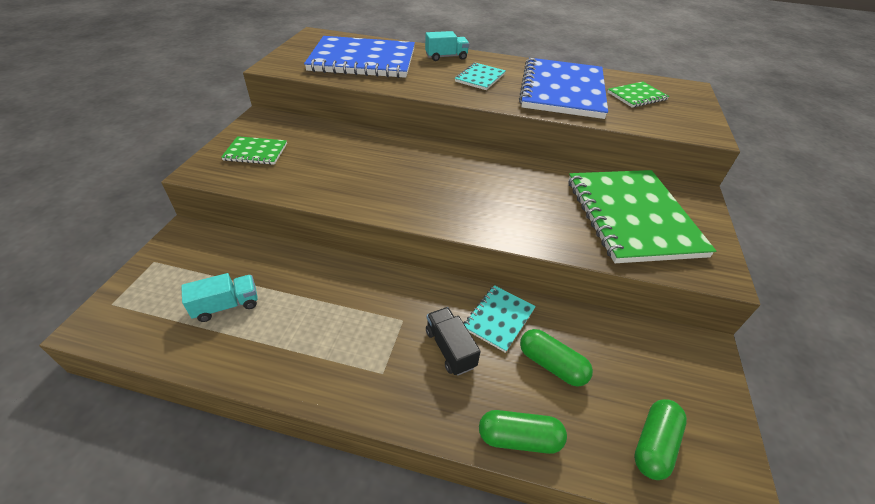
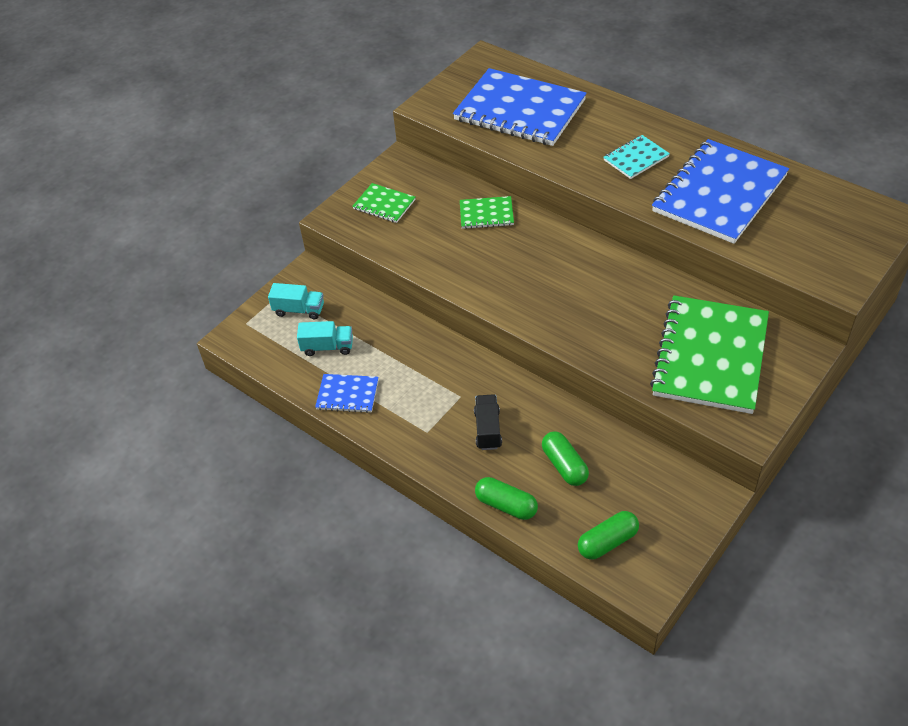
camera: 30 degrees right, 5 degrees up
turquoise truck [425,31,469,61] -> turquoise truck moved to [268,283,324,319]
turquoise notebook [463,285,536,353] -> none
green notebook [607,82,669,108] -> green notebook moved to [460,196,514,229]
none -> blue notebook [315,374,378,413]

